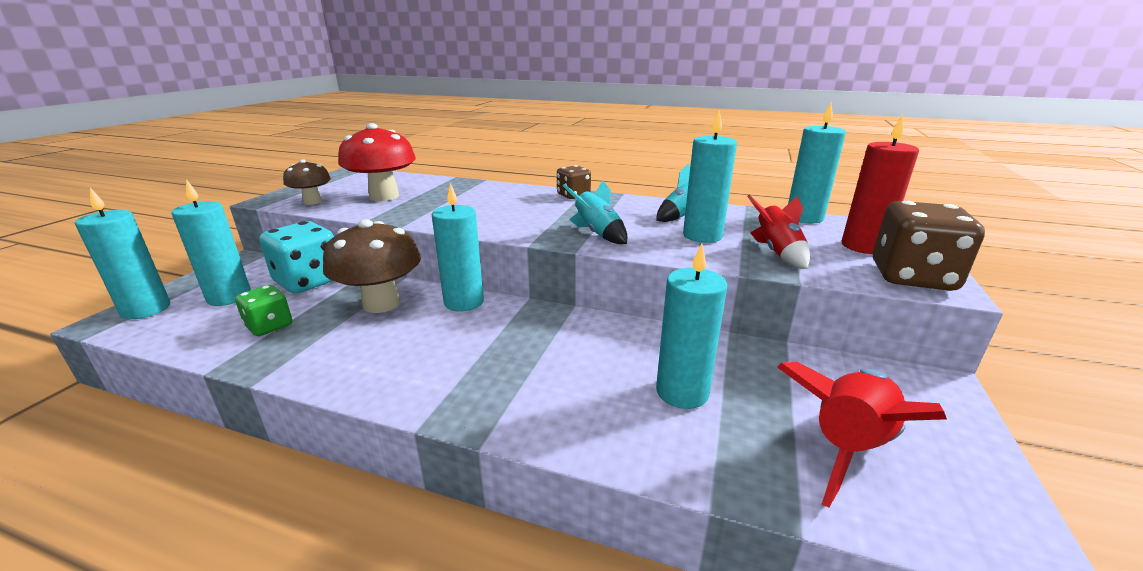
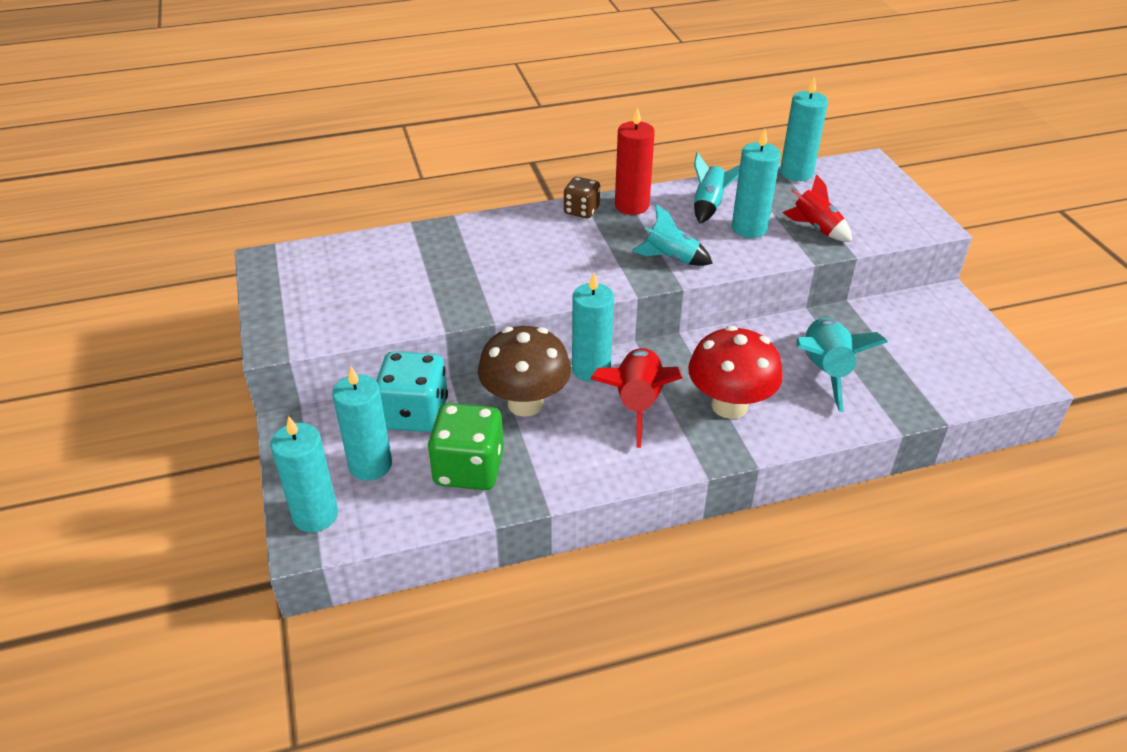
camera: 35 degrees left, 15 degrees up
green dice [235,285,292,336] -> green dice [428,403,504,490], size x1.72
brown mushroom [283,159,331,205] -> none
red mushroom [338,123,416,201] -> red mushroom moved to [688,326,783,419]
turquoise candle [656,244,727,409] -> turquoise rocket [796,318,888,412]
red rocket [777,362,947,508] -> red rocket moved to [591,348,682,448]
red candle [842,115,919,254] -> red candle moved to [615,107,655,215]
brown dice [873,201,985,291] -> none

